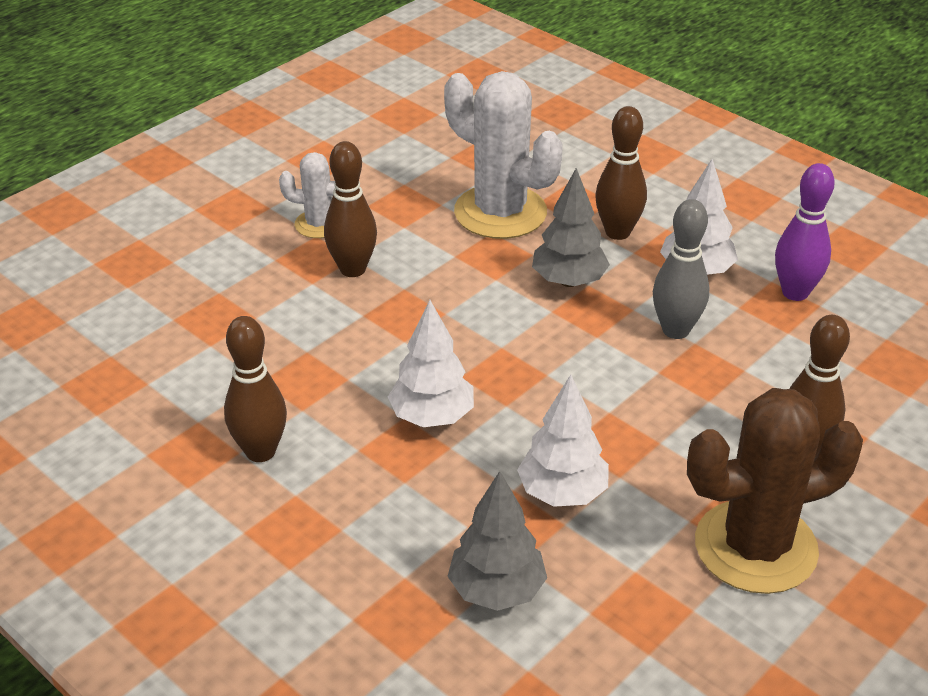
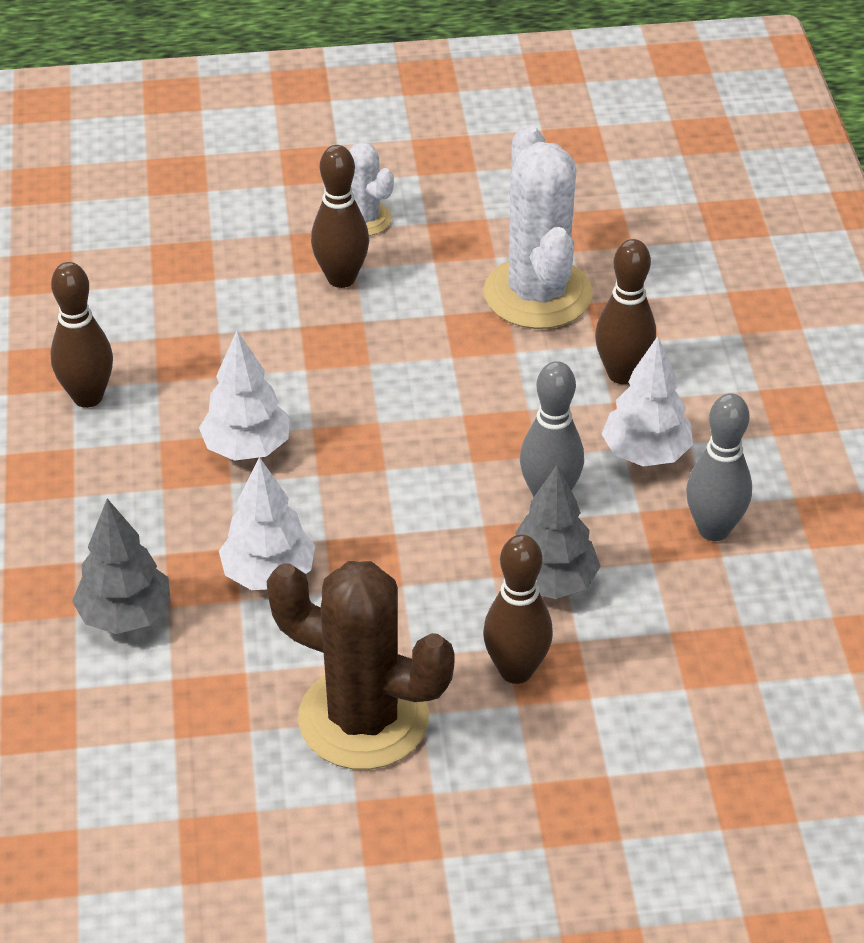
camera: 40 degrees right, 5 degrees up
grey tree [532,168,610,287] -> grey tree moved to [515,465,601,599]
purple bowling pin [775,163,835,301] -> grey bowling pin [686,393,752,541]

